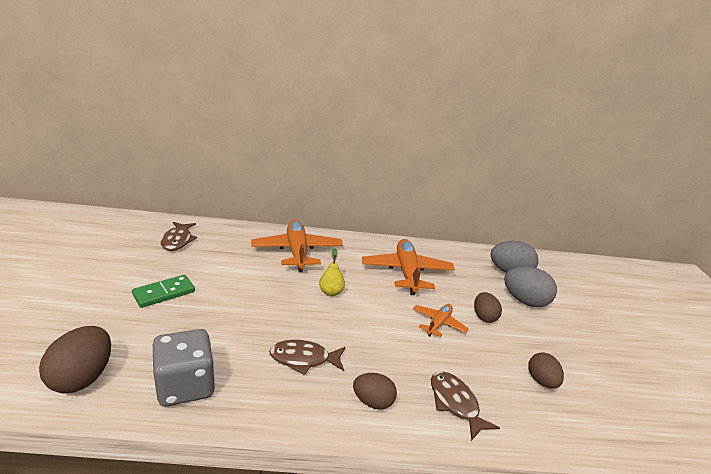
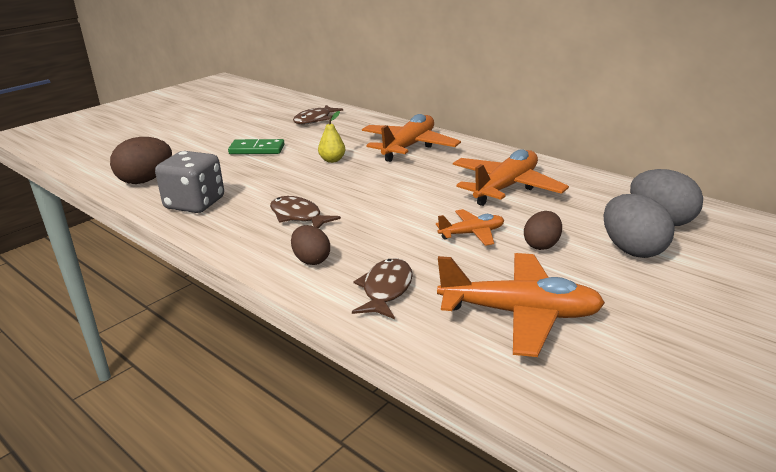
camera: 45 degrees right, 0 degrees up
yellow pear [319,248,345,296] -> yellow pear moved to [318,111,346,163]
brown egg [528,352,564,389] -> orange plane [437,253,605,357]

